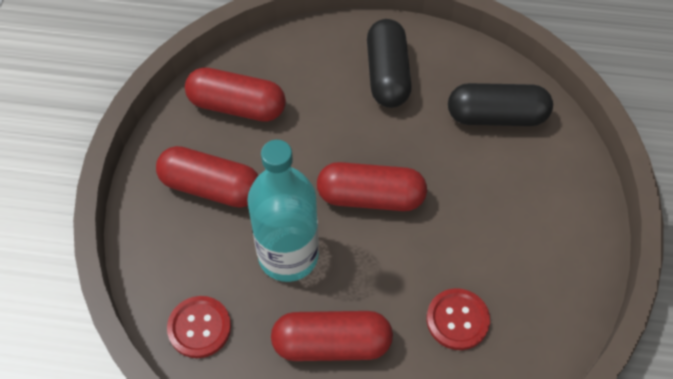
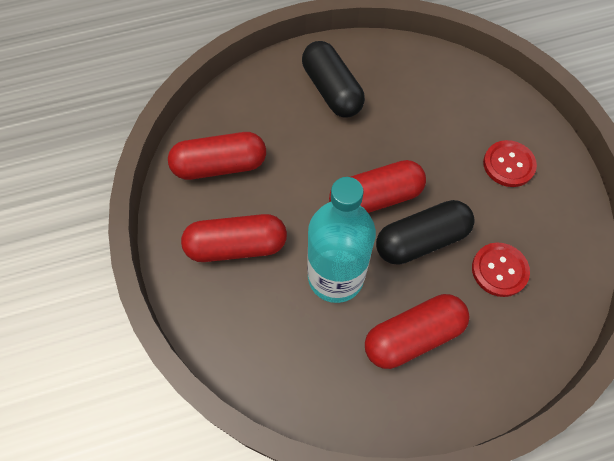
camera: 25 degrees left, 5 degrees up
red button [167,296,231,358] -> red button moved to [483,140,537,187]
black capsule [448,83,553,126] -> black capsule moved to [376,200,475,265]

